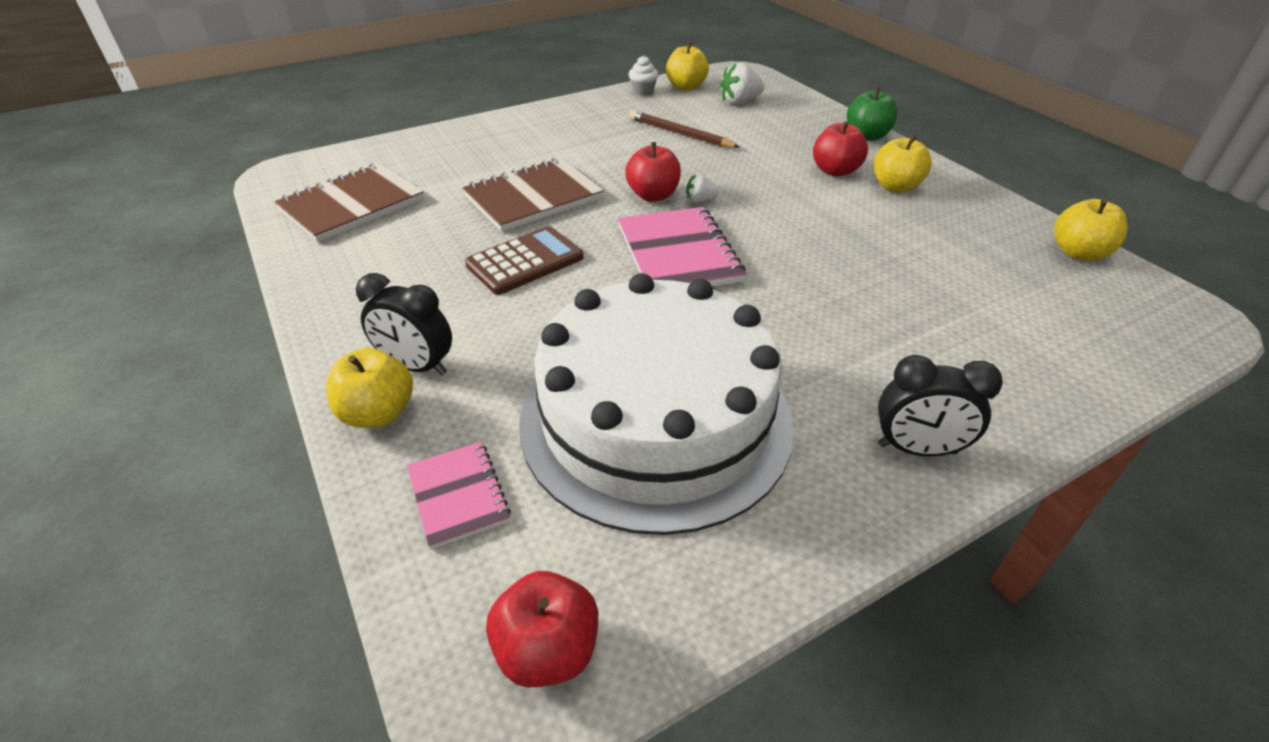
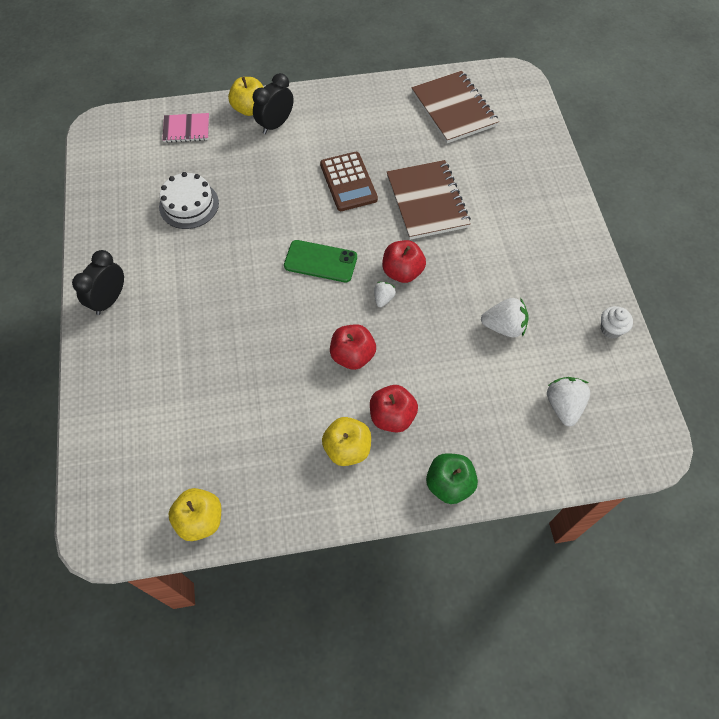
camera: 110 degrees right, 20 degrees up
red apple [486,571,598,687] -> red apple moved to [330,324,376,370]
white cake [519,273,794,535] -> white cake [159,172,219,229], size x0.43
pink notebook [618,207,746,286] -> green phone [284,240,357,283]
brown pencil [629,110,739,148] -> white strawberry [481,298,529,337]
yellow apple [666,42,709,91] -> none

